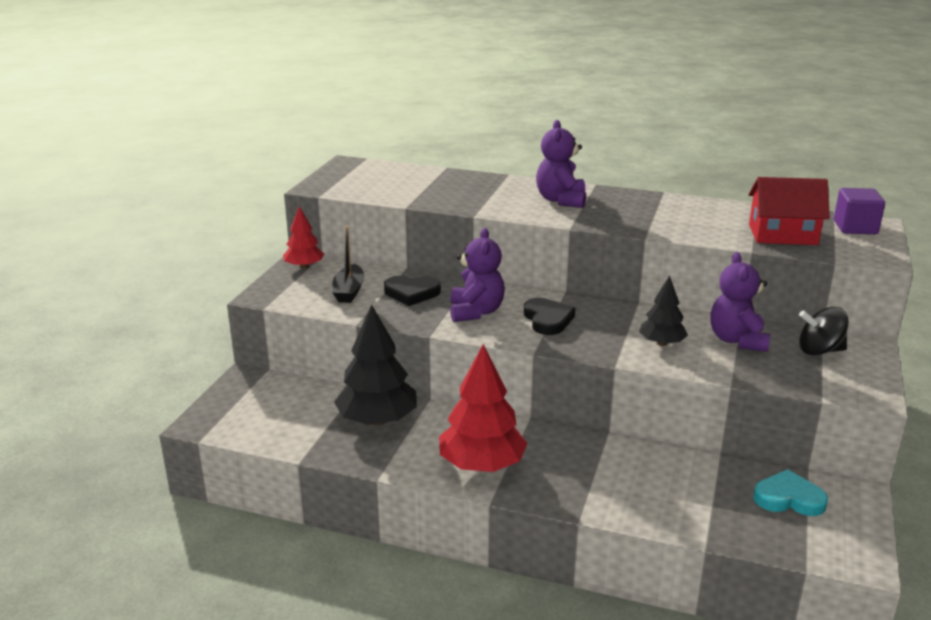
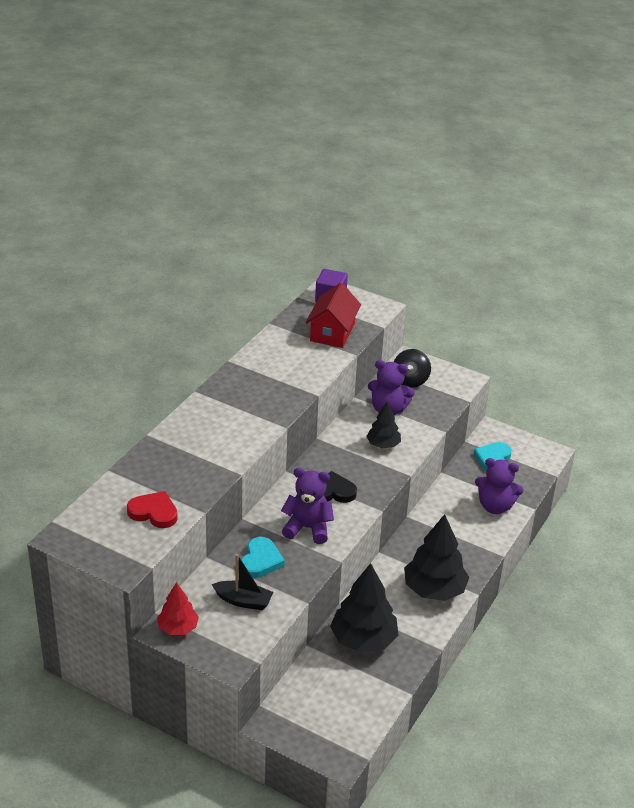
camera: 80 degrees left, 10 degrees up
black heart [384,276,441,306] -> turquoise heart [241,537,285,578]
red tree [439,344,528,472] -> black tree [404,514,469,601]
purple teddy bear [536,120,586,208] -> purple teddy bear moved to [475,458,524,514]
none -> red heart [127,491,178,528]

